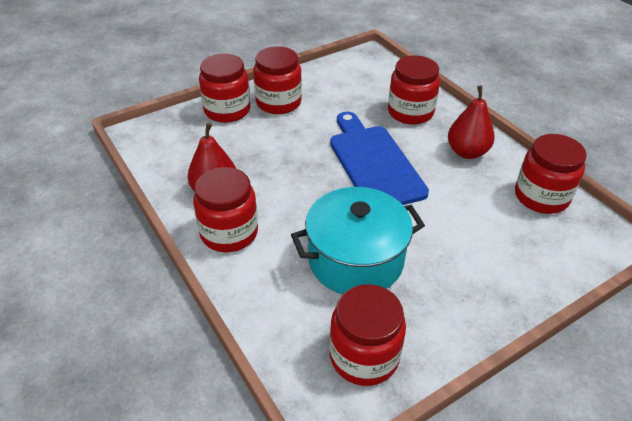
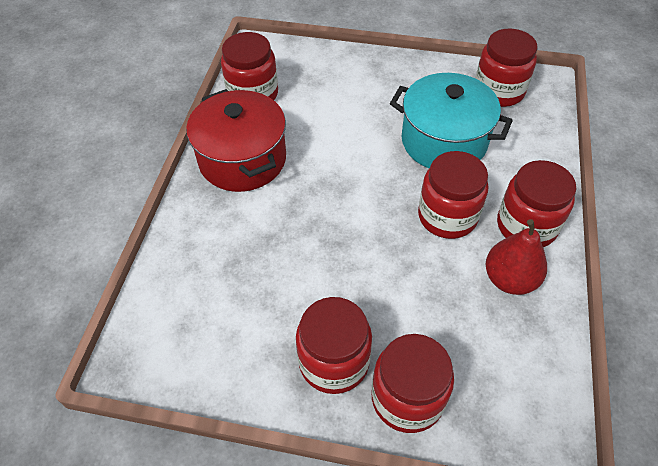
camera: 135 degrees left, 10 degrees up
blue cutting board [330,112,429,205] -> none
red jar [388,56,440,125] -> red jar moved to [418,151,488,239]
red pear [448,86,495,159] -> red pot [186,89,286,192]

